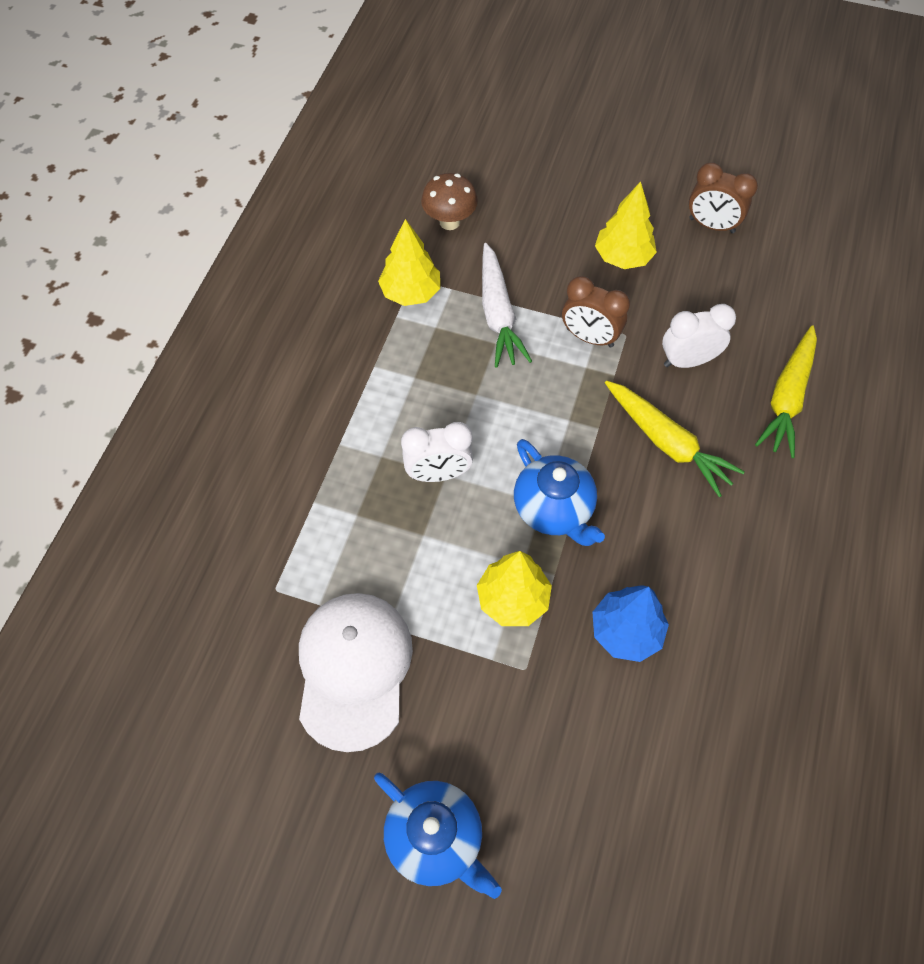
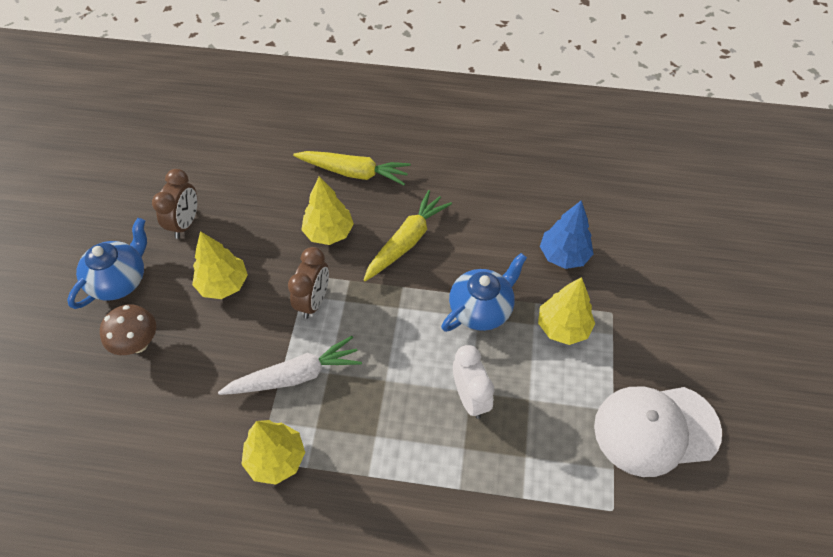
camera: 100 degrees left, 5 degrees down
blue teapot [374,773,502,899] -> blue teapot moved to [67,218,147,309]
brown mushroom [421,173,478,230] -> brown mushroom moved to [100,304,156,355]
white clock [662,304,736,368] -> yellow tree [301,177,354,245]

